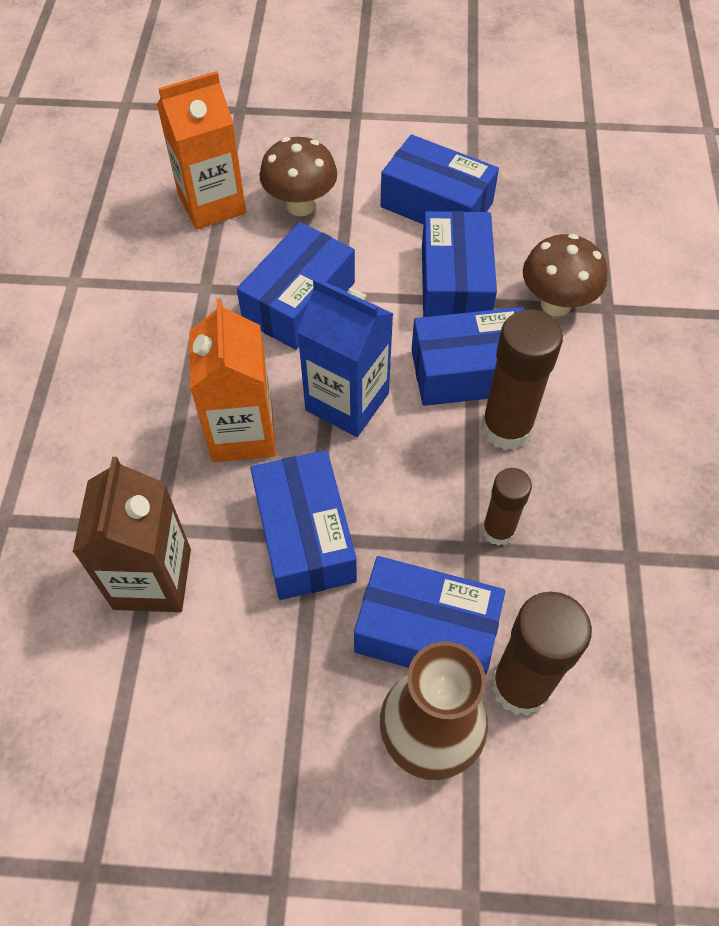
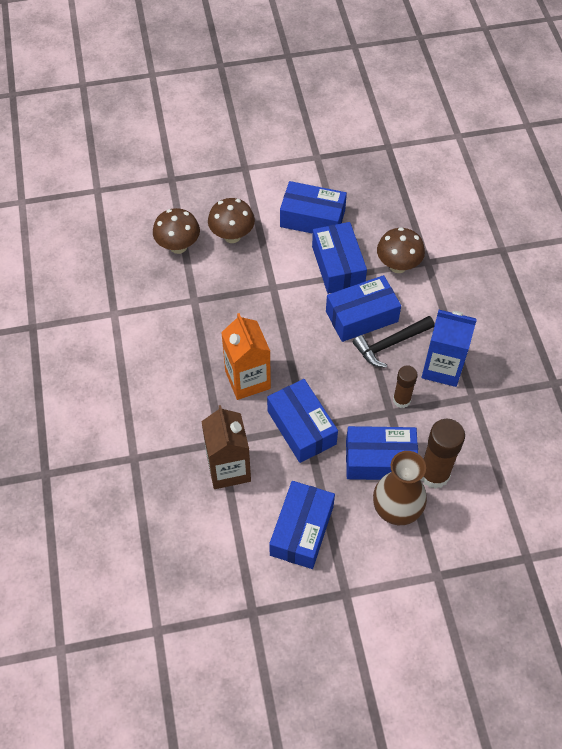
camera: 15 degrees left, 0 degrees up
orange carton [157,71,246,230] -> brown mushroom [153,208,200,254]
blue box [237,222,355,350] -> blue box moved to [269,481,335,569]
blue carton [297,277,393,437] -> blue carton moved to [422,310,477,387]
brown glue stick [481,309,563,450] -> black hammer [353,316,435,368]

